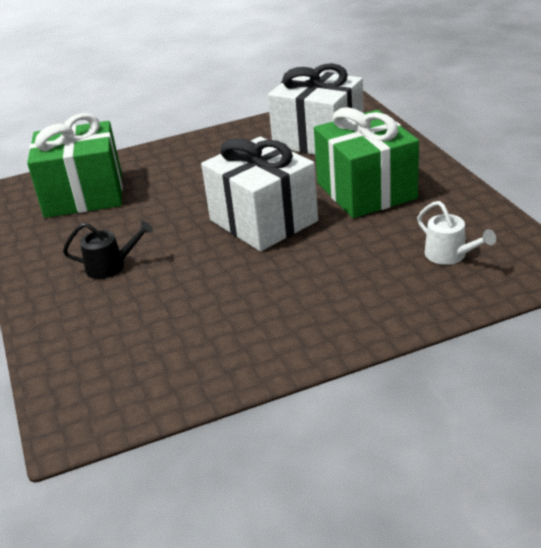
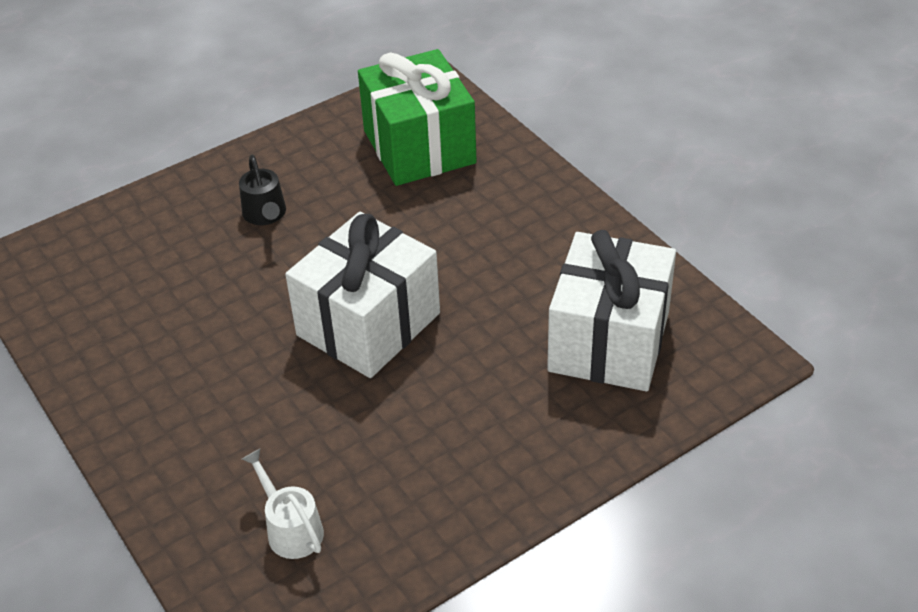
camera: 75 degrees right, 10 degrees up
green gift [314,107,419,218] -> none
white watering can [417,201,496,265] -> white watering can turned 105 degrees clockwise [242,449,324,559]

